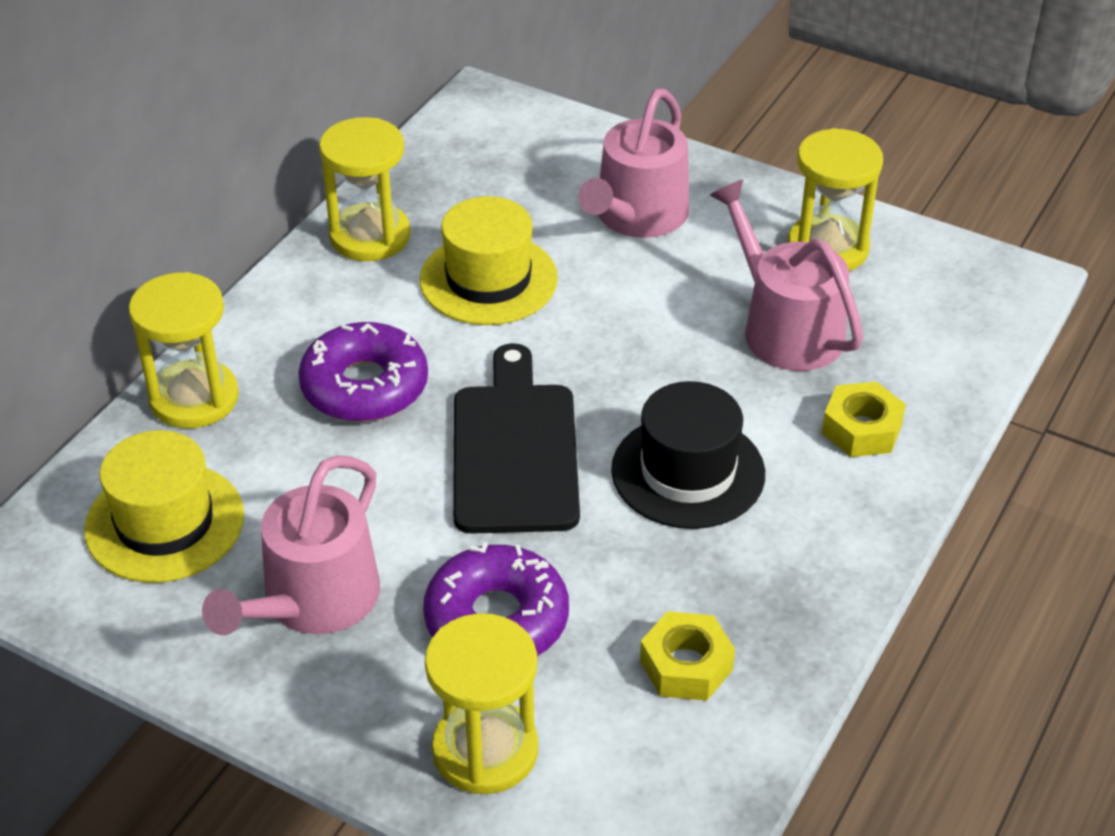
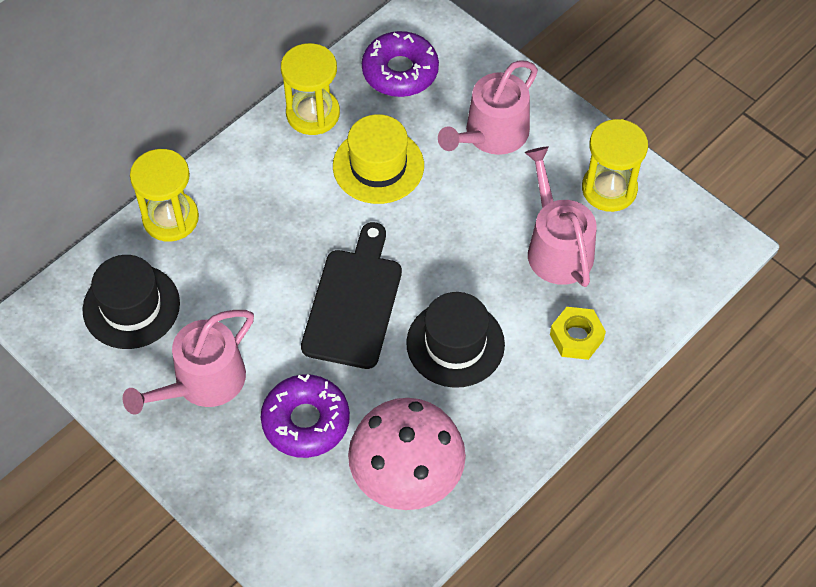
camera: 15 degrees right, 15 degrees up
yellow hat [84,430,244,583] -> black hat [82,255,180,349]
purple donut [298,322,428,422] -> purple donut moved to [362,31,439,97]
yellow hourglass [425,613,538,794] -> none
yellow nut [640,611,735,701] -> pink mushroom [348,398,466,510]

